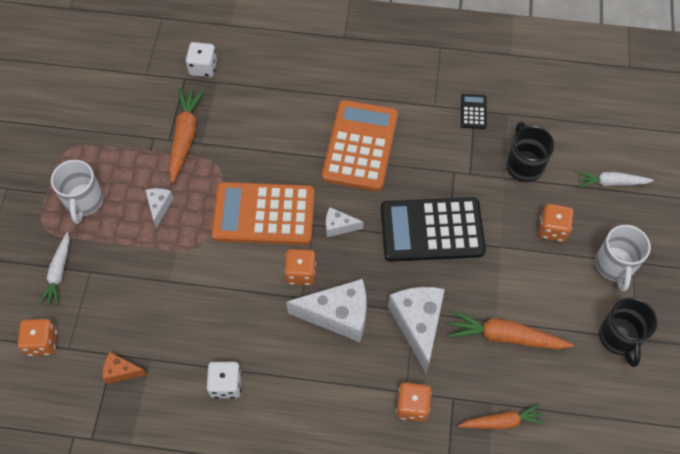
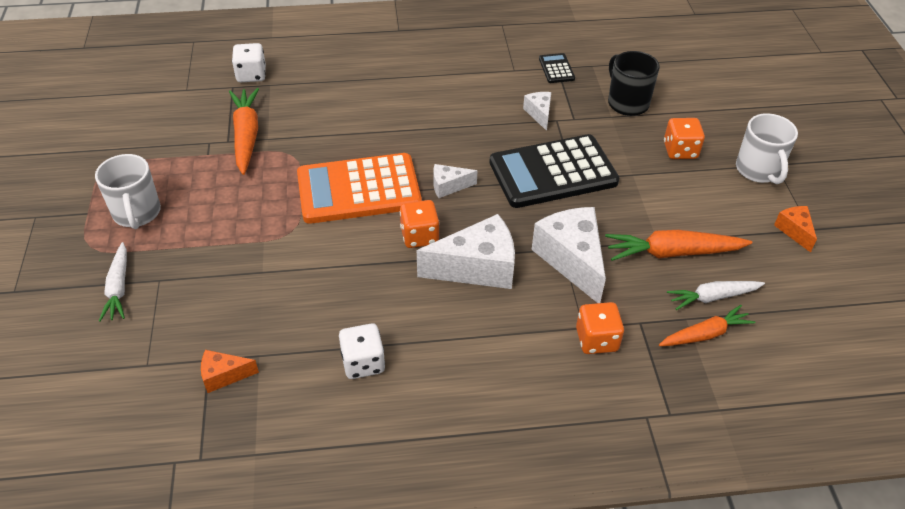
camera: 15 degrees left, 15 degrees down
orange dice [18,319,57,356] -> none
white cheese [145,188,174,228] -> white cheese moved to [523,92,551,131]
orange calculator [322,100,398,191] -> none
white carrot [577,172,654,188] -> white carrot moved to [667,281,765,310]
black mug [599,298,657,367] -> orange cheese [774,206,817,253]

